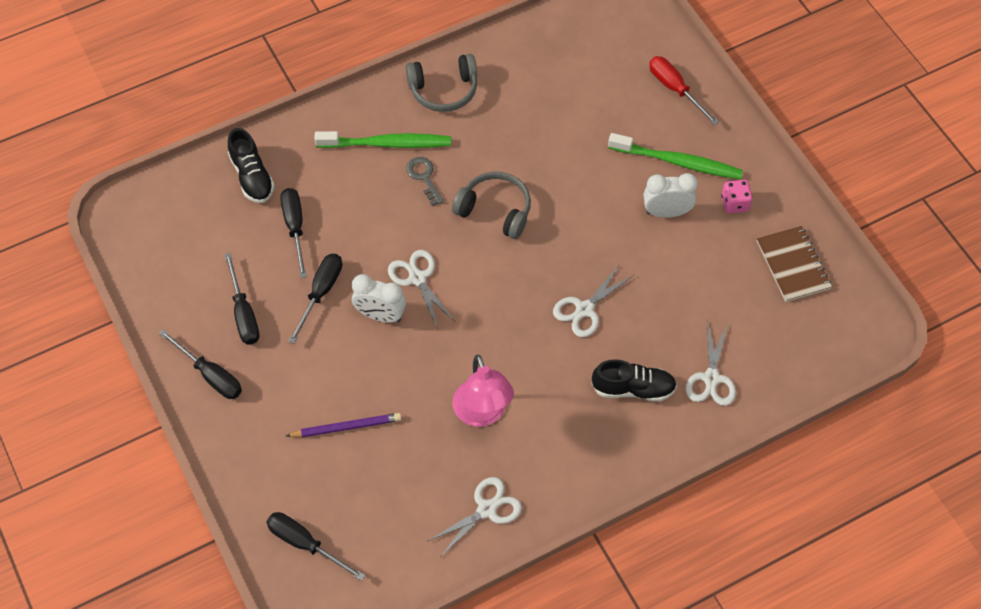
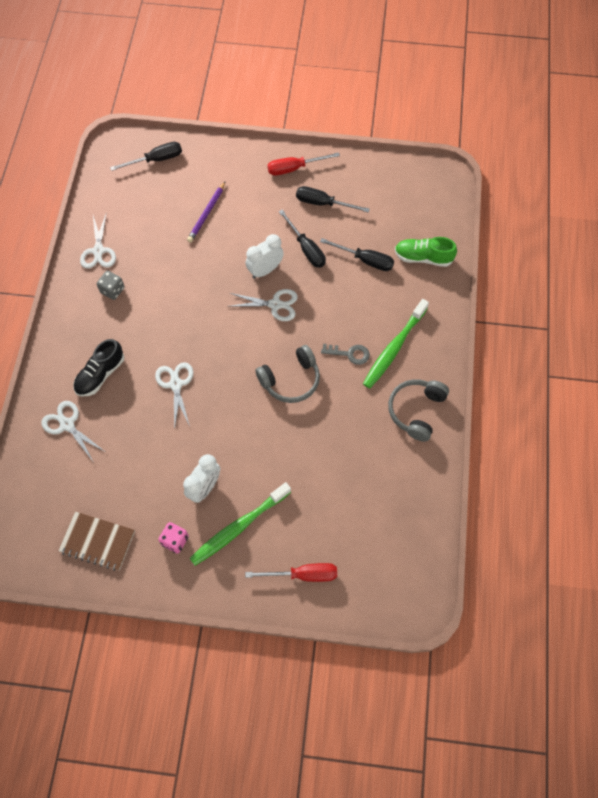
camera: 125 degrees right, 5 degrees up
black screwdriver [159,329,242,399] -> red screwdriver [267,152,340,176]
black shoe [228,128,275,203] -> green shoe [395,237,457,267]
pink lamp [453,355,514,427] -> none
none -> grey dice [97,271,125,300]

